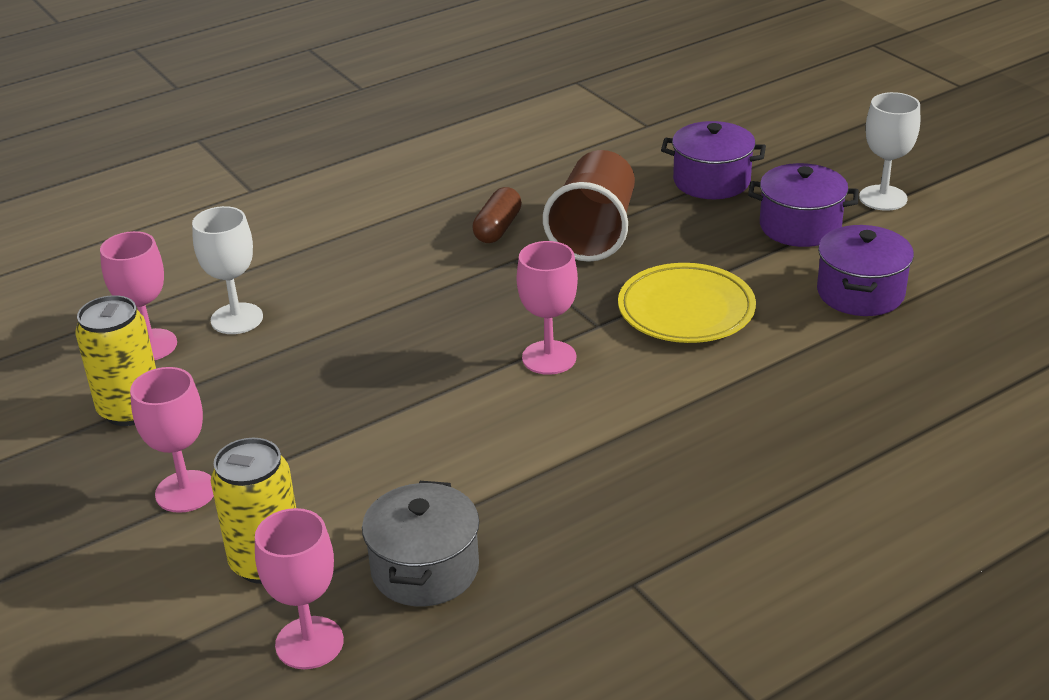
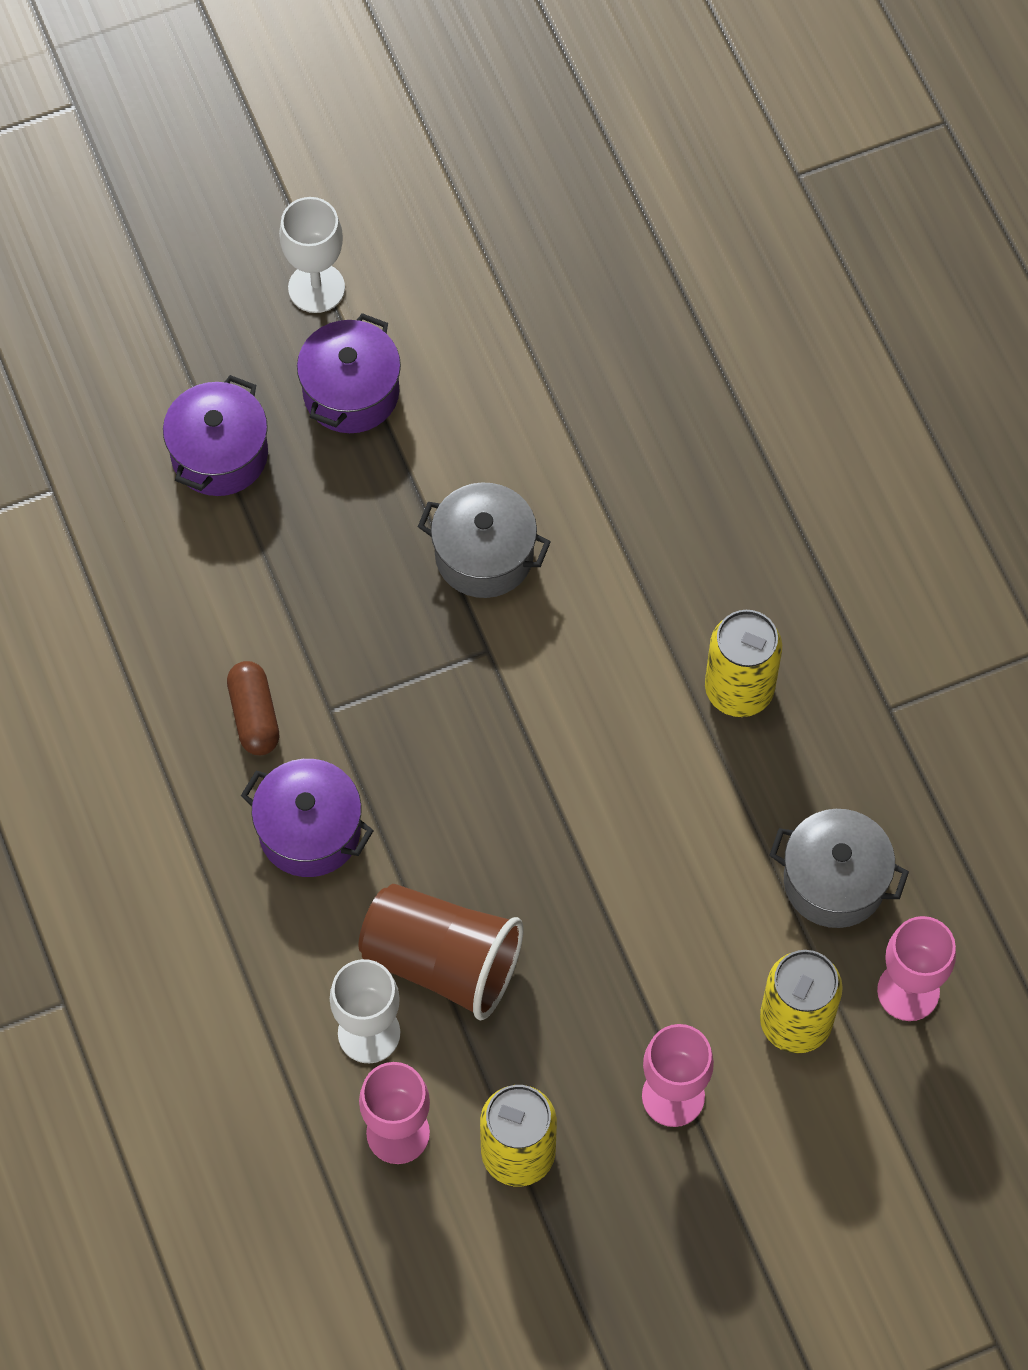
camera: 80 degrees left, 30 degrees up
brown capsule [472,187,522,243] -> brown capsule turned 45 degrees clockwise [227,661,279,755]
pink goblet [517,241,578,375] -> none
brown cup [543,150,635,262] -> brown cup moved to [358,884,523,1020]
yellow plate [618,263,756,343] -> grey pot [418,482,550,598]
purple pot [817,225,914,316] -> purple pot moved to [241,759,374,877]
none -> yellow can [705,610,782,717]

